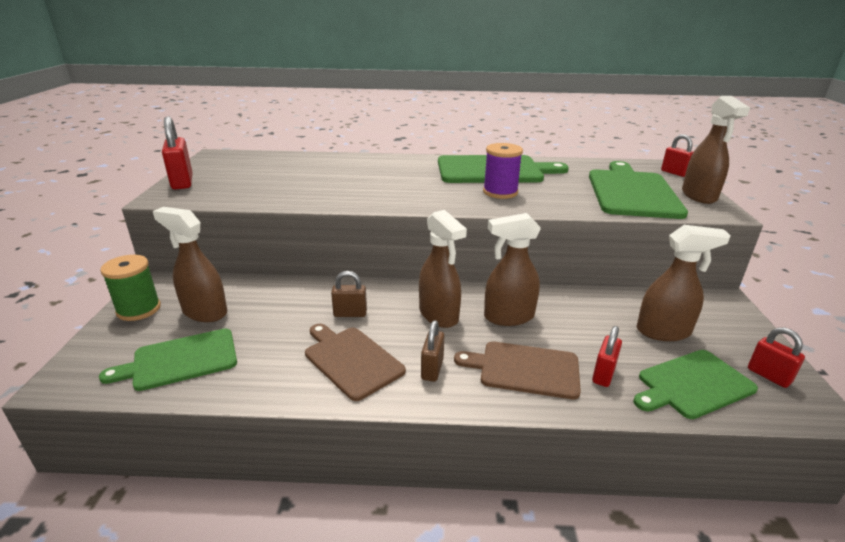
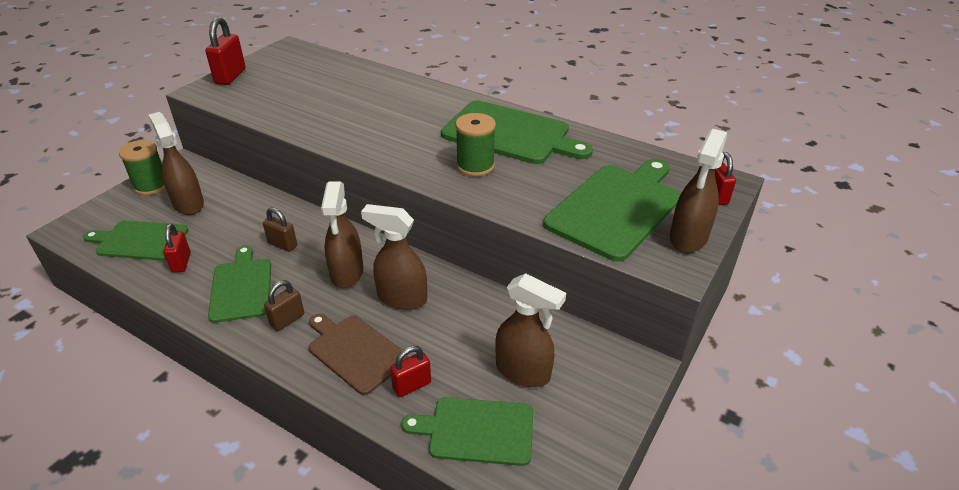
camera: 30 degrees right, 10 degrees up
brown cutting board [305,324,406,401] -> green cutting board [208,245,271,323]
purple spool [483,143,523,199] -> green spool [455,113,496,177]
red padlock [748,327,805,388] -> red padlock moved to [164,223,191,273]

